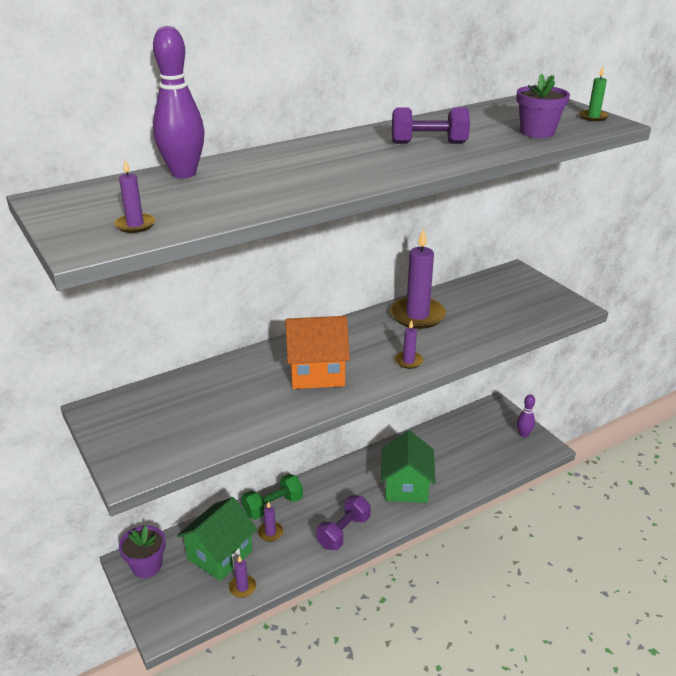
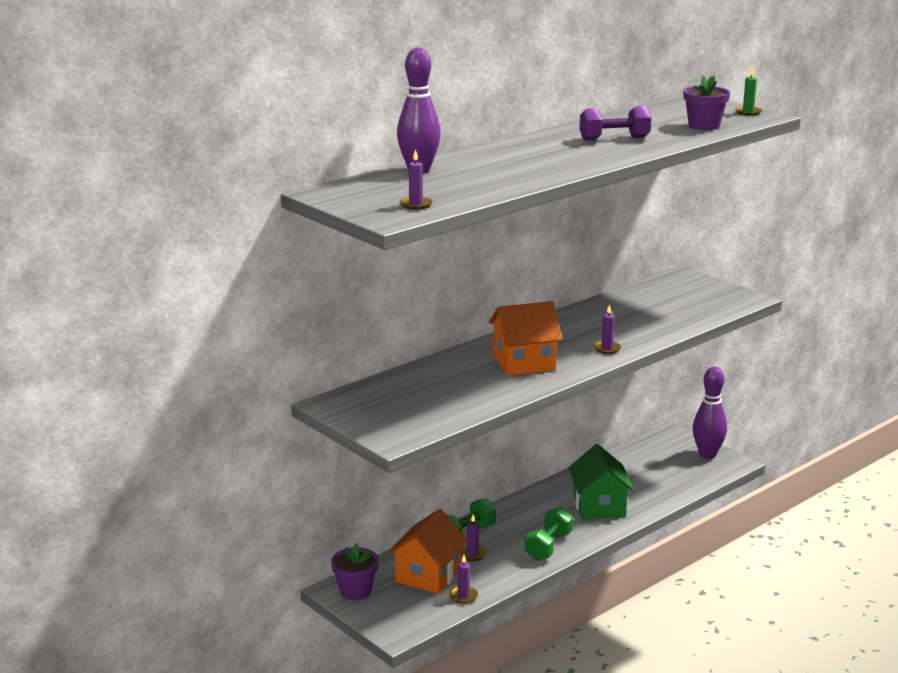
camera: 10 degrees left, 10 degrees down
green house [177,497,257,581] -> orange house [388,509,468,594]
purple dumbbell [316,495,371,550] -> green dumbbell [525,507,573,561]
purple candle [390,228,446,329] -> none
purple bowling pin [517,394,535,438] -> purple bowling pin [693,366,727,459], size x1.78

